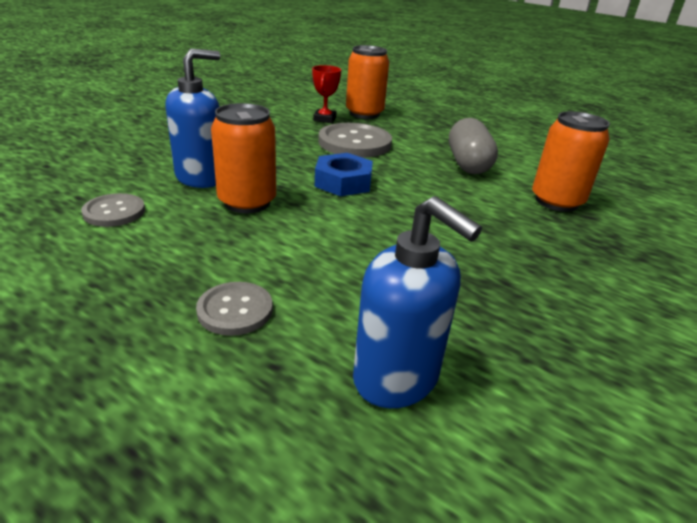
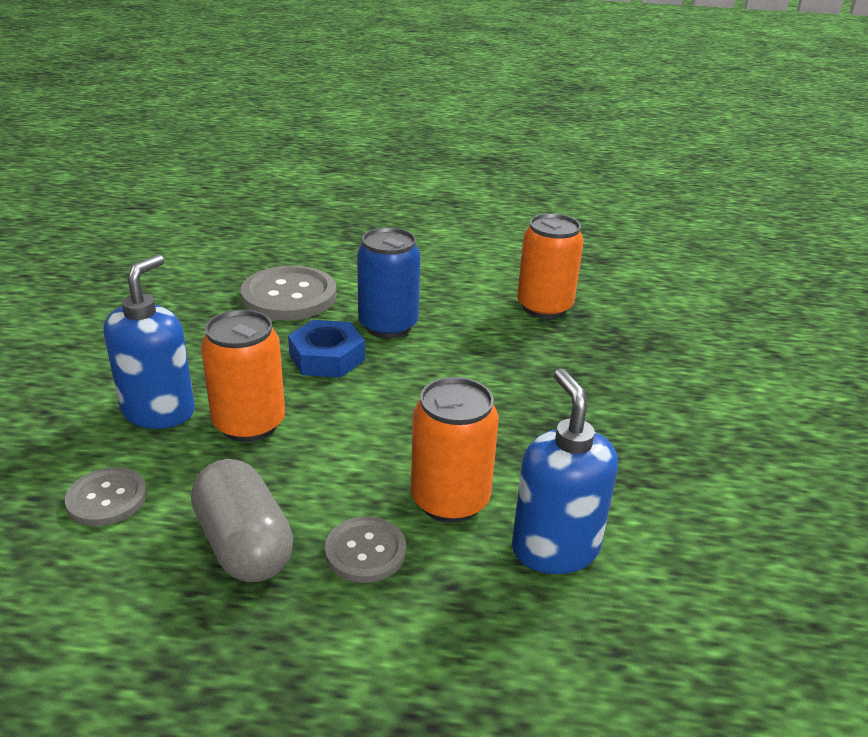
camera: 30 degrees left, 0 degrees up
red trophy [312,65,341,123] -> none
orange can [346,45,389,119] -> orange can moved to [411,377,499,523]
blue soap dispenser [353,196,482,408] -> blue soap dispenser turned 120 degrees counterclockwise [512,369,618,574]
grey capsule [449,118,498,174] -> grey capsule moved to [191,459,293,582]
none -> blue can [357,227,421,338]

